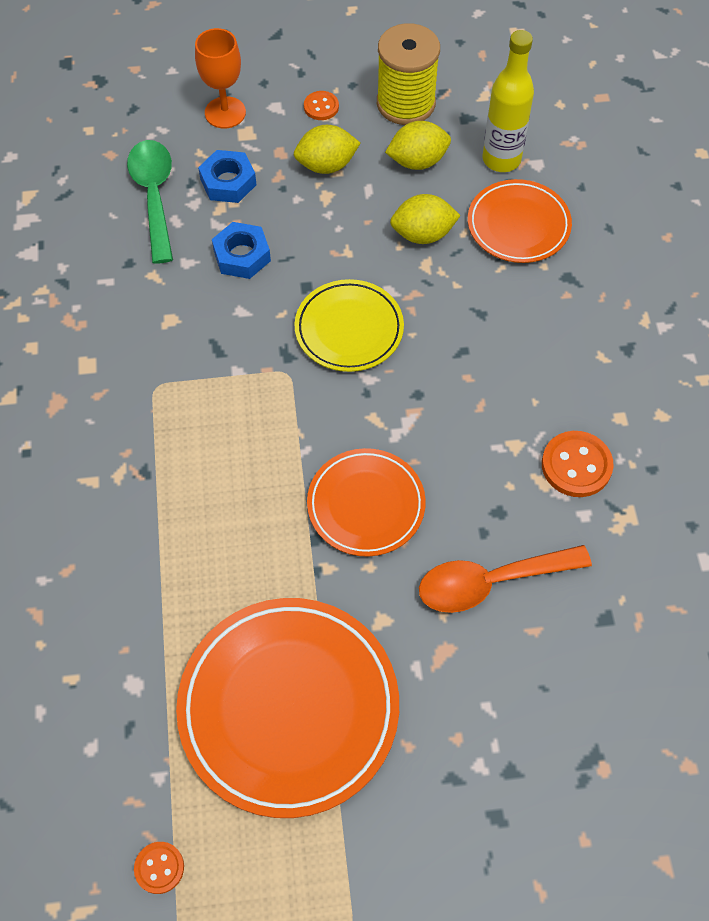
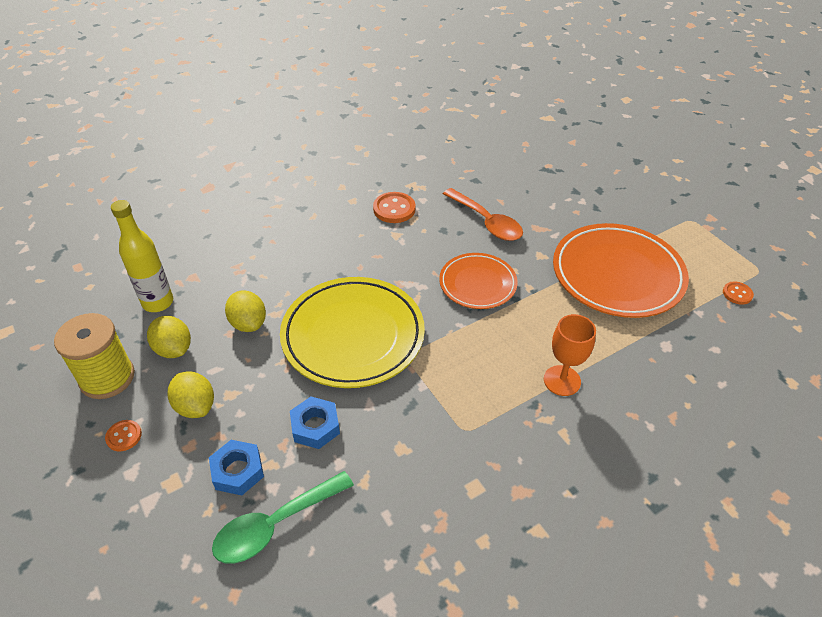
camera: 115 degrees left, 15 degrees down
orange goblet [195,28,246,128] -> orange goblet moved to [544,314,596,396]
yellow plate [294,279,404,372] -> yellow plate [280,277,425,388], size x1.71
orange plate [468,179,572,263] -> none

